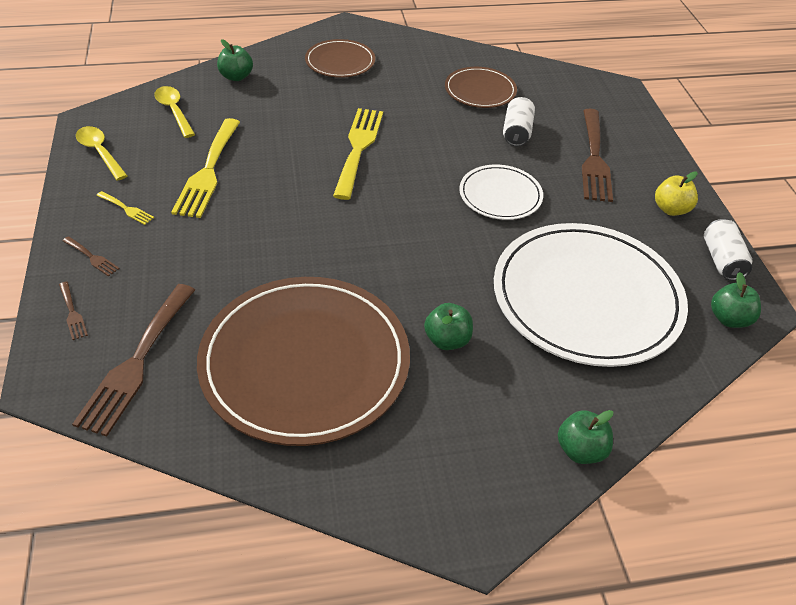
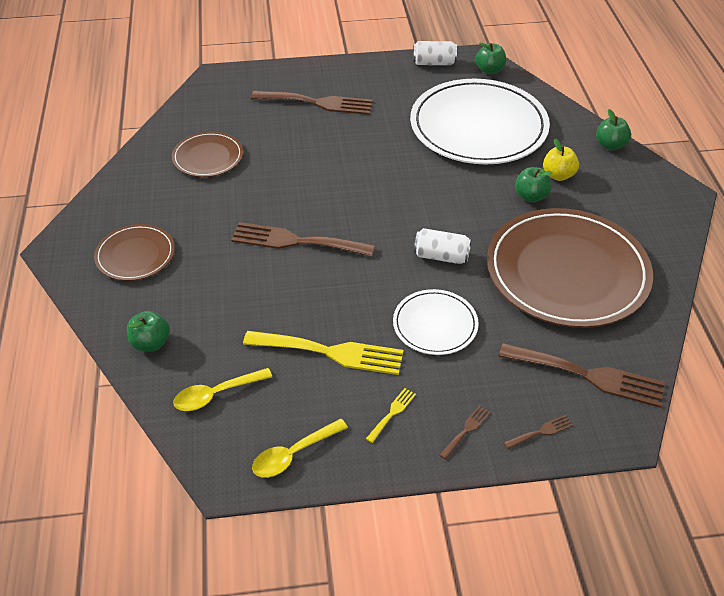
camera: 85 degrees left, 0 degrees up
yellow fork [333,108,383,200] -> brown fork [231,222,375,257]
white plate [459,165,543,220] -> white plate moved to [393,289,479,355]
white can [503,97,535,146] -> white can moved to [414,228,471,264]
yellow apple [655,171,698,216] -> yellow apple moved to [543,139,579,181]

